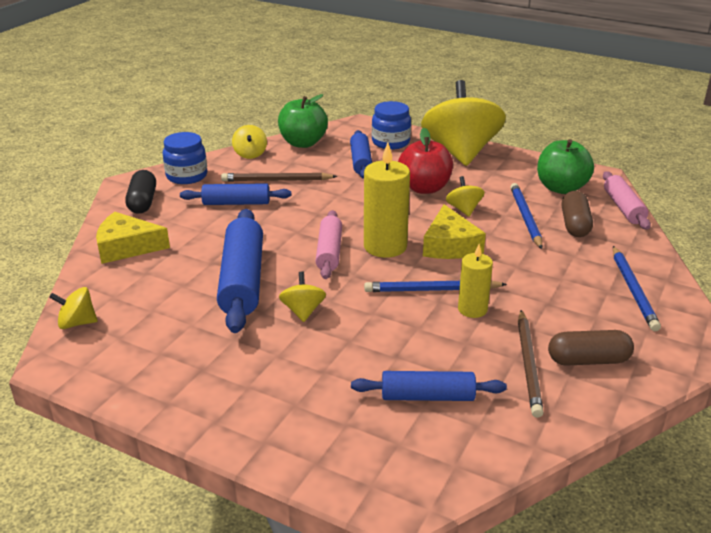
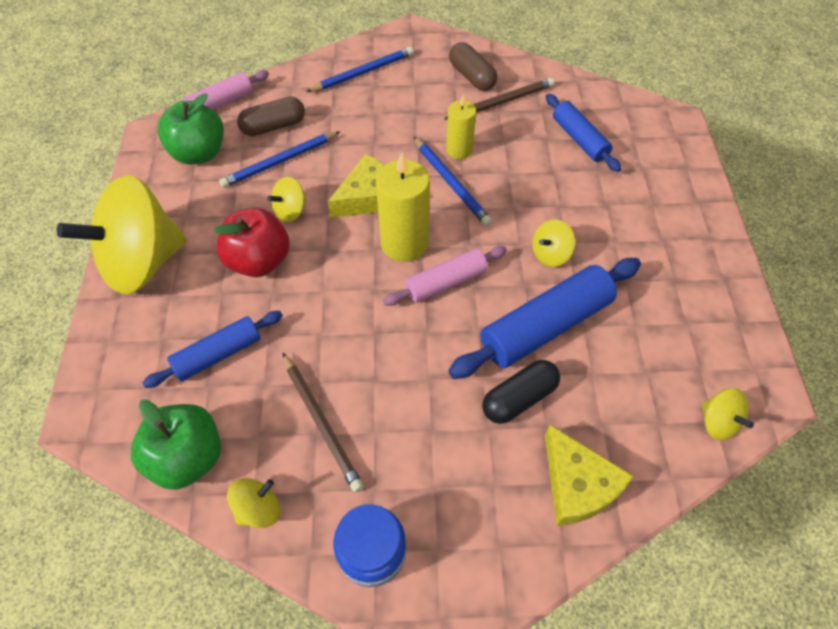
camera: 120 degrees left, 25 degrees up
black capsule [125,170,156,214] -> black capsule moved to [482,360,560,424]
blue rolling pin [180,183,291,205] -> none
blue jar [372,101,411,150] -> none

